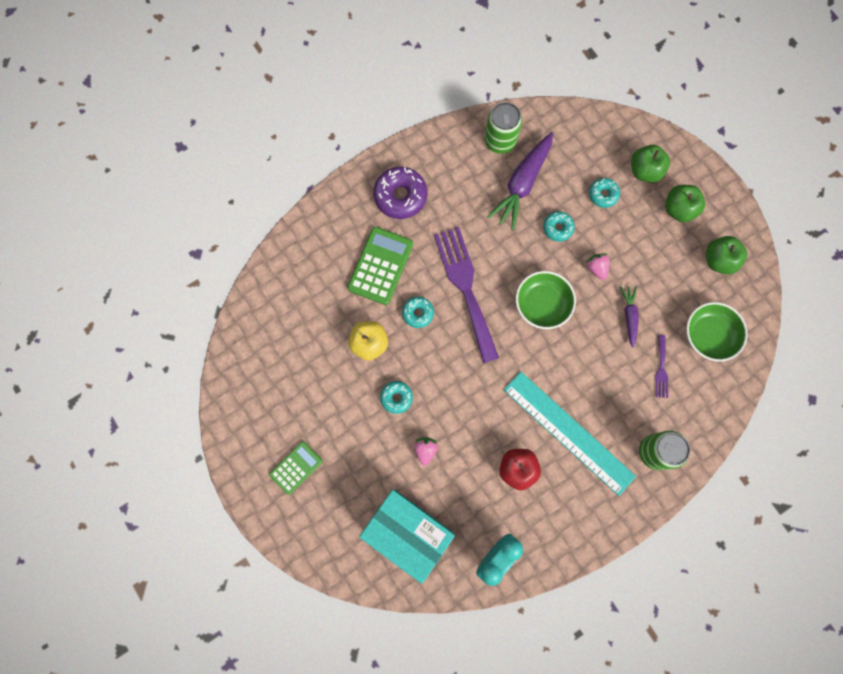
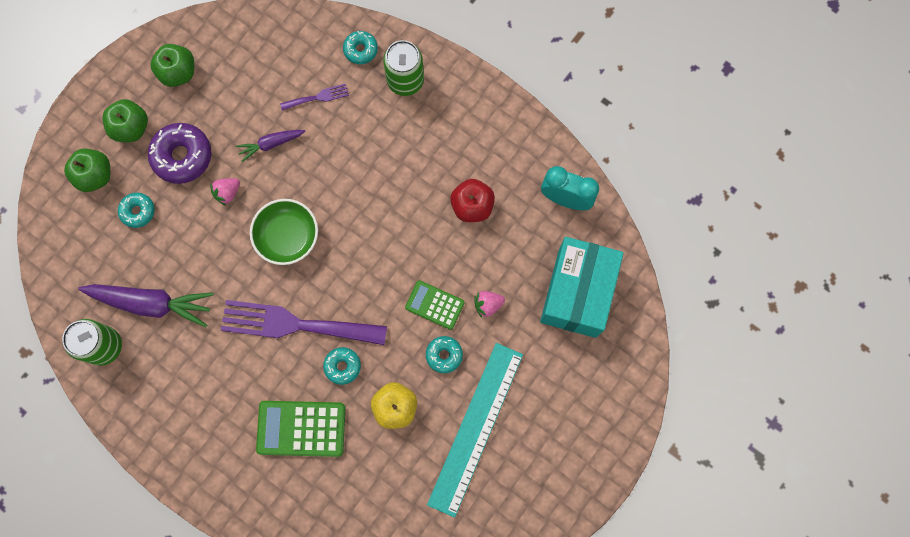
camera: 110 degrees left, 0 degrees up
green calculator [269,441,322,495] -> green calculator moved to [405,280,465,330]
purple donut [373,167,427,219] -> purple donut moved to [148,123,211,184]
purple fork [434,227,499,363] -> purple fork turned 45 degrees clockwise [221,300,387,345]
turquoise ruler [504,371,636,496] -> turquoise ruler moved to [427,343,523,518]
turquoise donut [543,211,575,242] -> turquoise donut moved to [343,31,378,64]
green bowl [686,302,748,362] -> none

